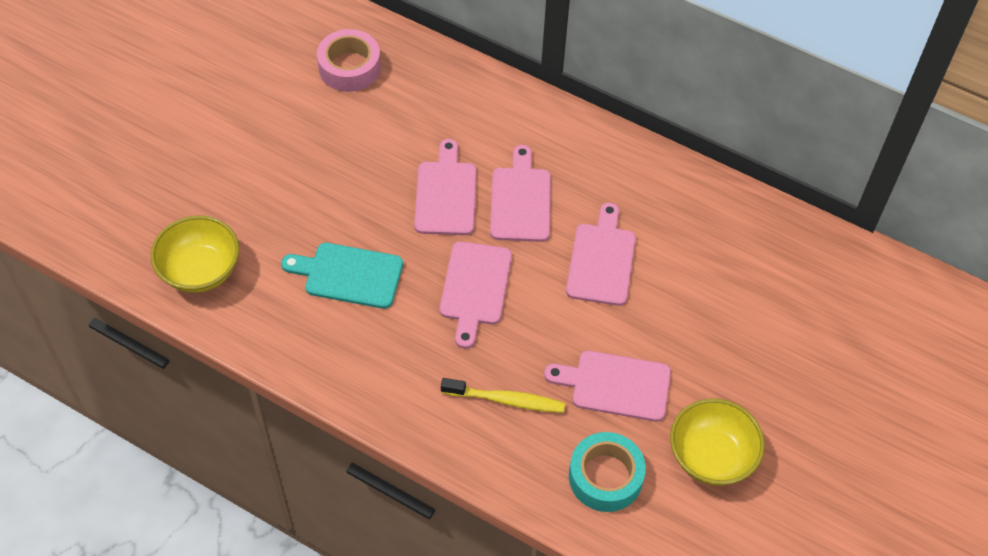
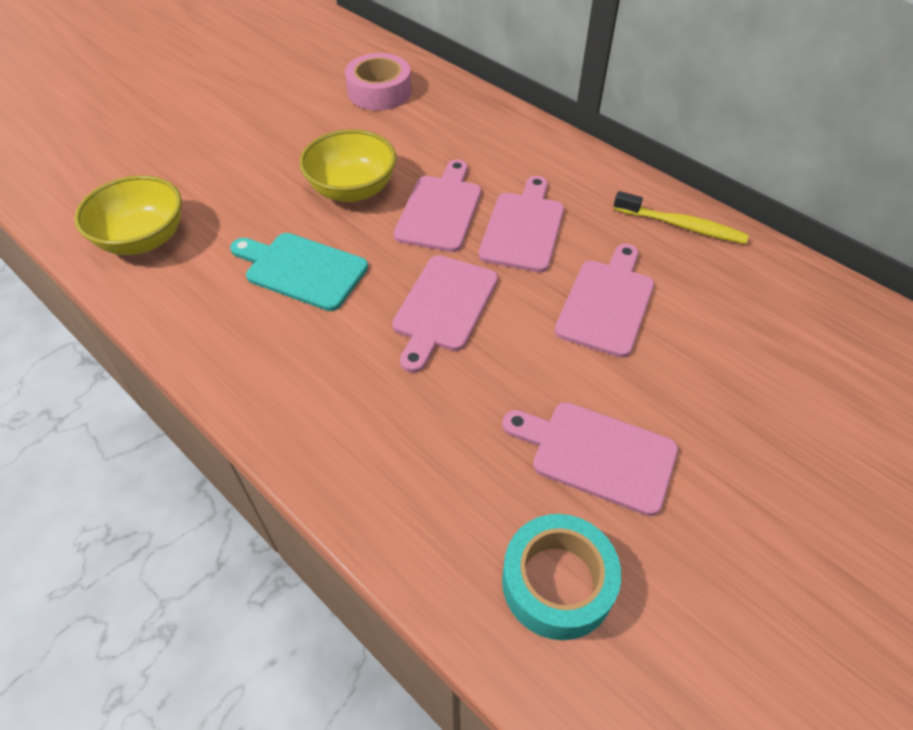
camera: 15 degrees right, 5 degrees down
yellow toothbrush [441,378,565,413] -> yellow toothbrush moved to [613,191,749,244]
yellow bowl [670,398,765,486] -> yellow bowl moved to [300,129,396,202]

